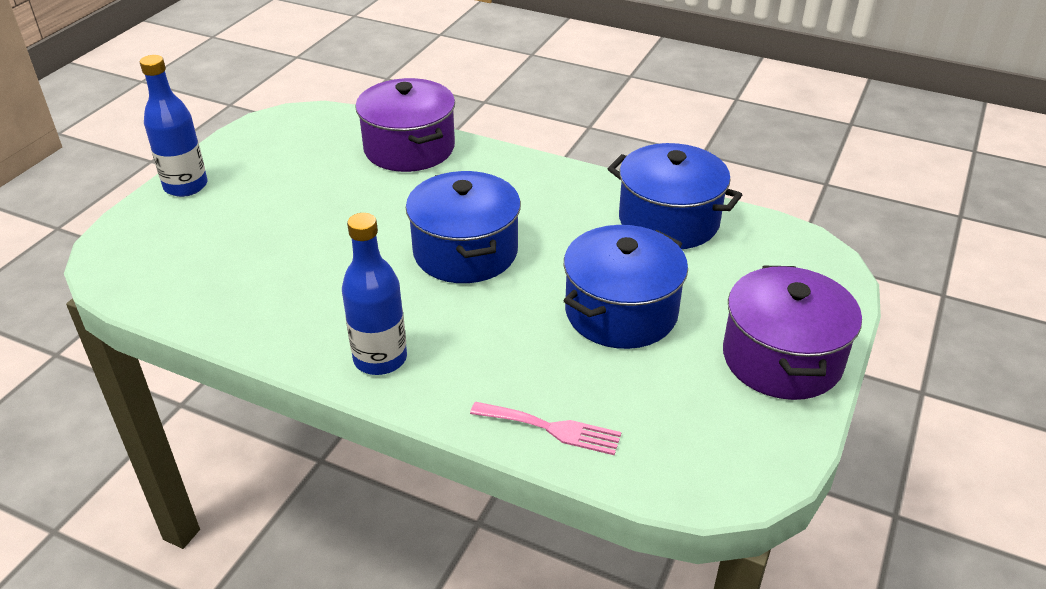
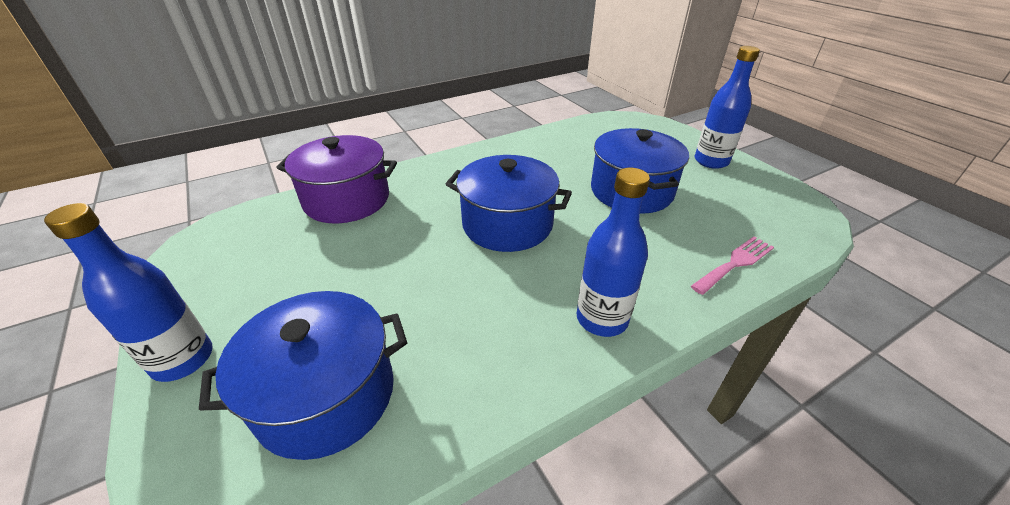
camera: 55 degrees left, 0 degrees up
blue pot [608,143,742,249] -> blue pot moved to [199,291,407,460]
purple pot [723,266,862,400] -> blue bottle [695,46,760,169]

